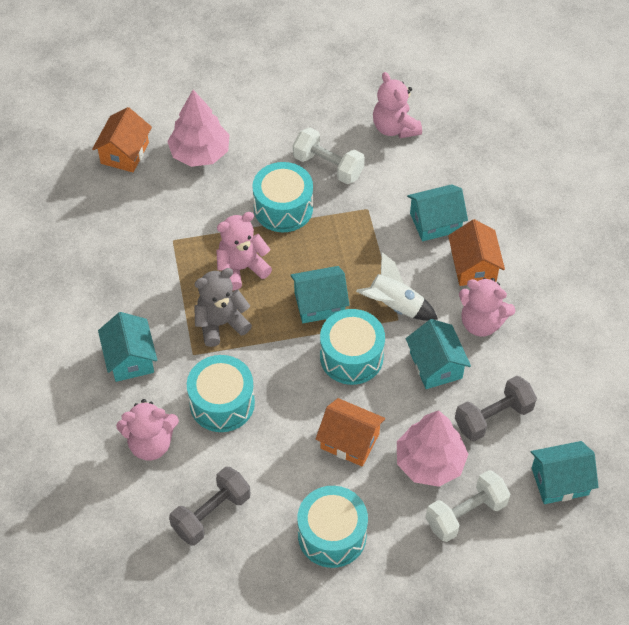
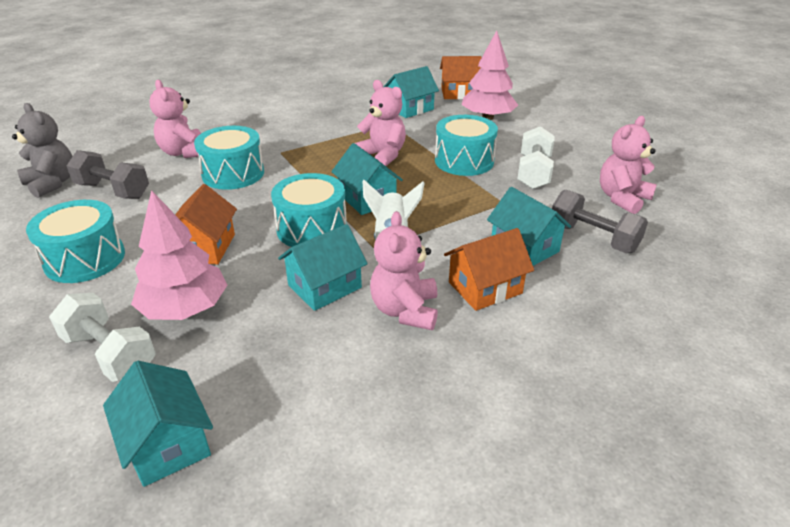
camera: 70 degrees right, 20 degrees down
turquoise house [98,312,158,382] -> turquoise house moved to [384,66,439,118]
grey teddy bear [194,268,252,347] -> grey teddy bear moved to [12,103,73,198]
grey dumbbell [455,376,537,442] -> grey dumbbell moved to [552,189,648,253]

